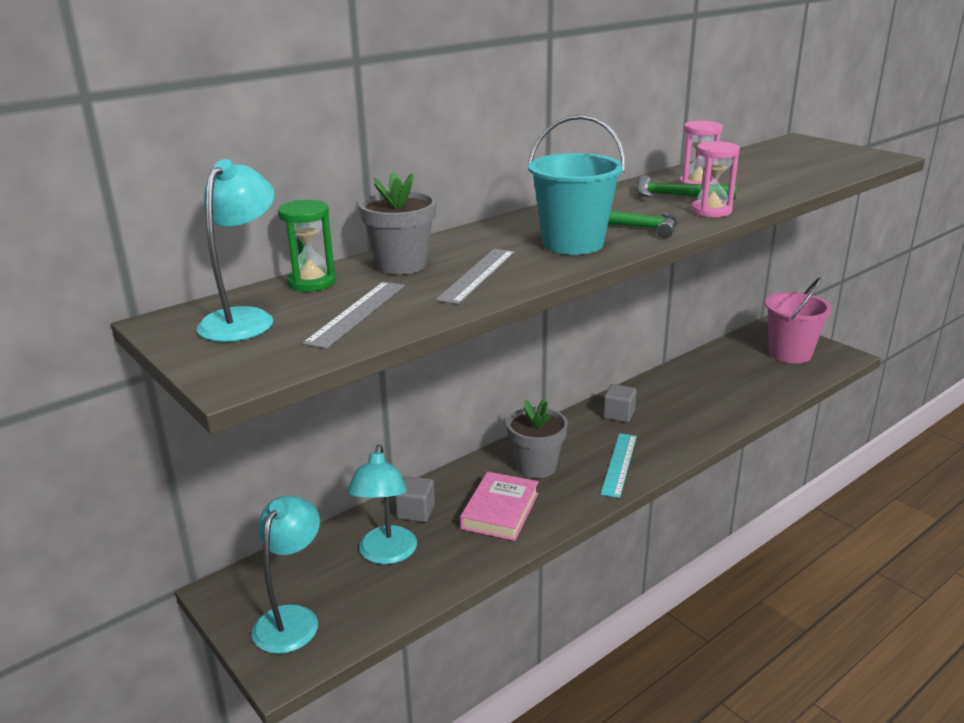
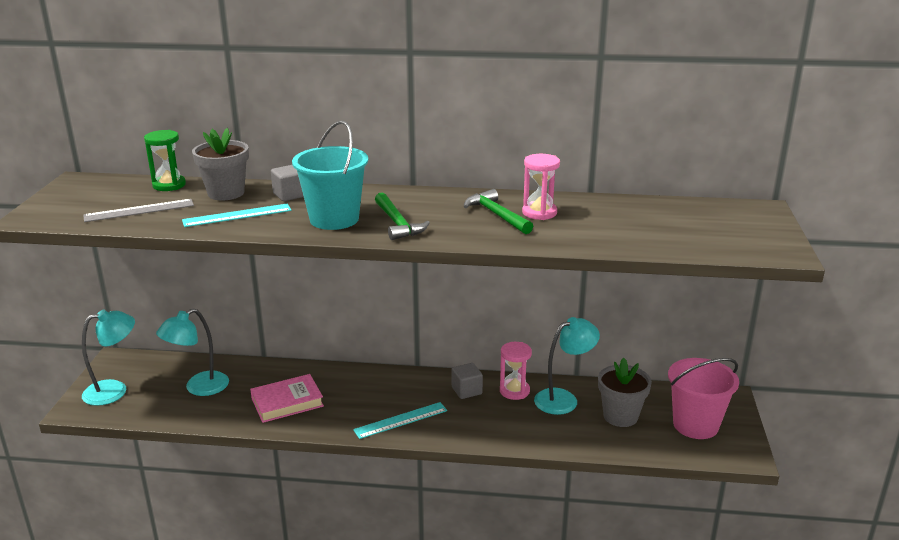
camera: 45 degrees right, 0 degrees up
turquoise lamp [197,159,274,342] -> turquoise lamp moved to [534,317,600,415]
grey cube [395,476,435,522] -> grey cube moved to [271,165,304,201]
grey ruler [436,249,515,304] -> turquoise ruler [182,203,292,227]
grey flower pot [506,399,568,478] -> grey flower pot moved to [598,358,652,427]
pink hourglass [691,141,740,217] -> pink hourglass moved to [500,342,532,400]

